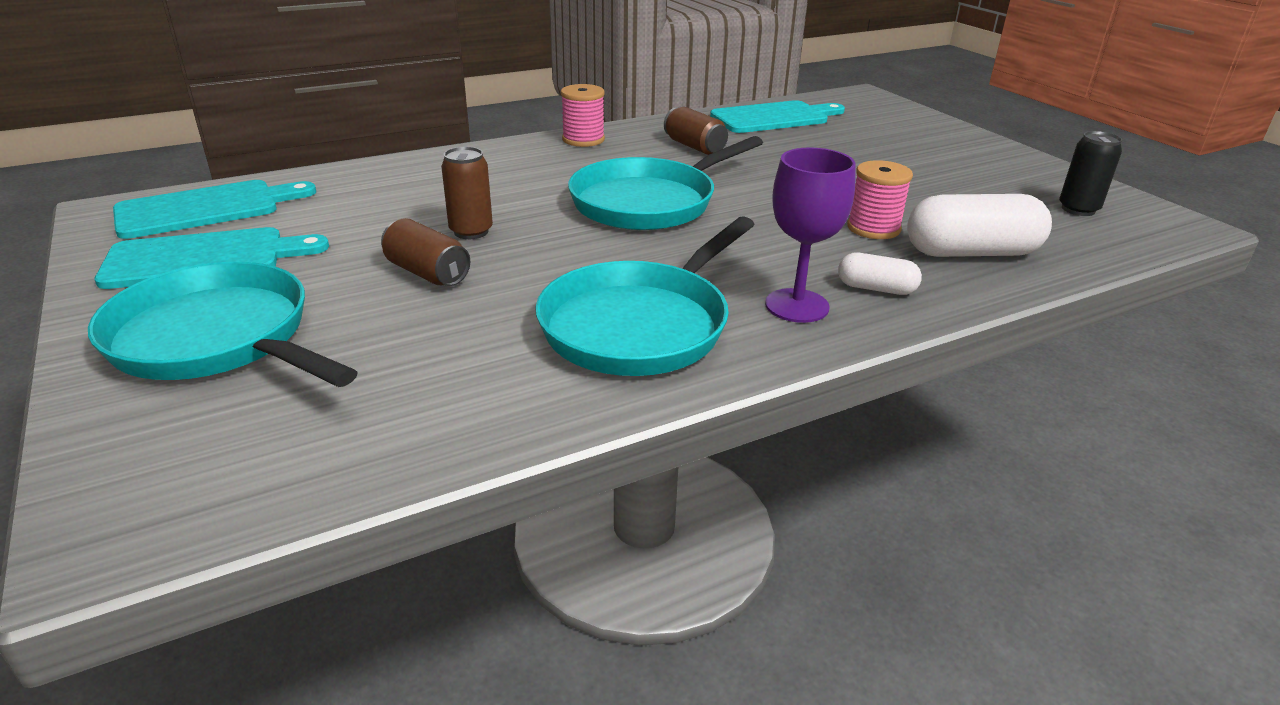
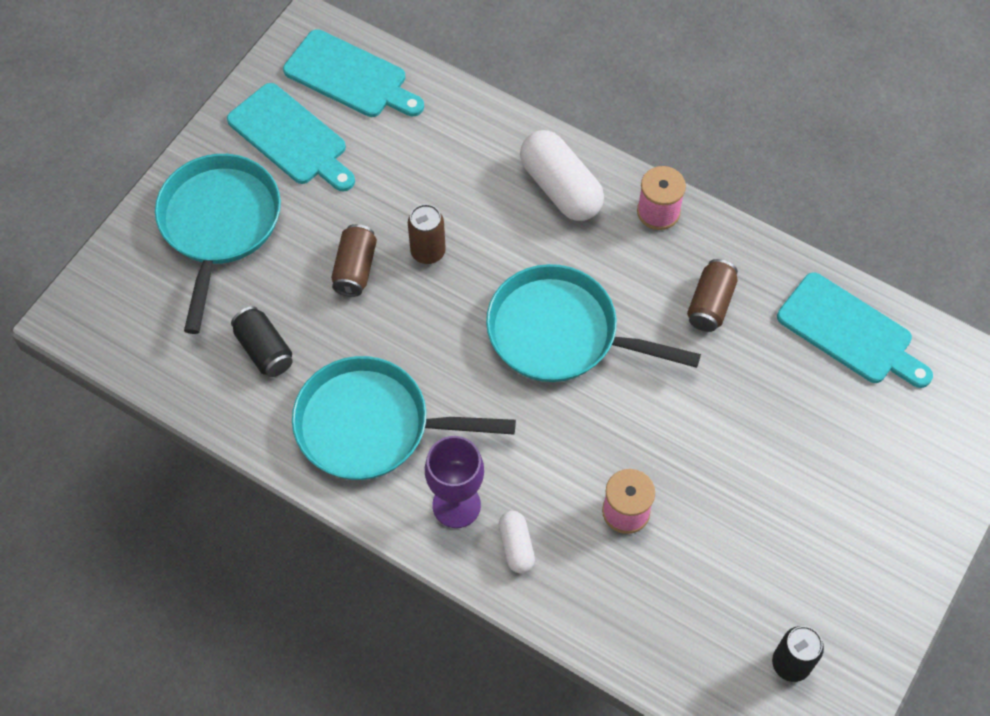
camera: 60 degrees right, 30 degrees up
white capsule [907,194,1052,257] -> white capsule moved to [520,130,604,221]
none -> black can [231,306,293,377]

